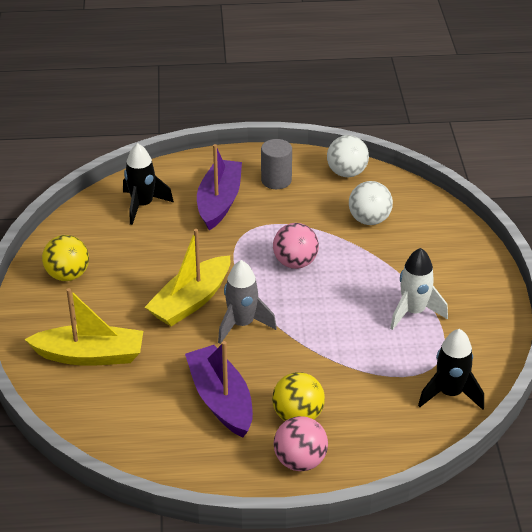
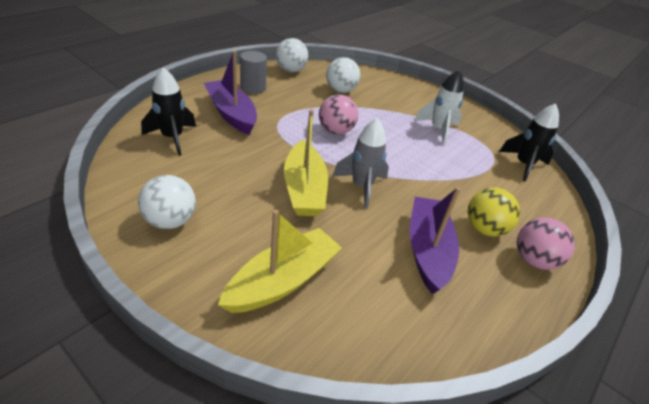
camera: 50 degrees left, 0 degrees up
yellow ball [42,235,89,281] -> white ball [138,175,196,229]
purple boat [185,341,253,437] -> purple boat turned 75 degrees clockwise [410,187,461,294]

